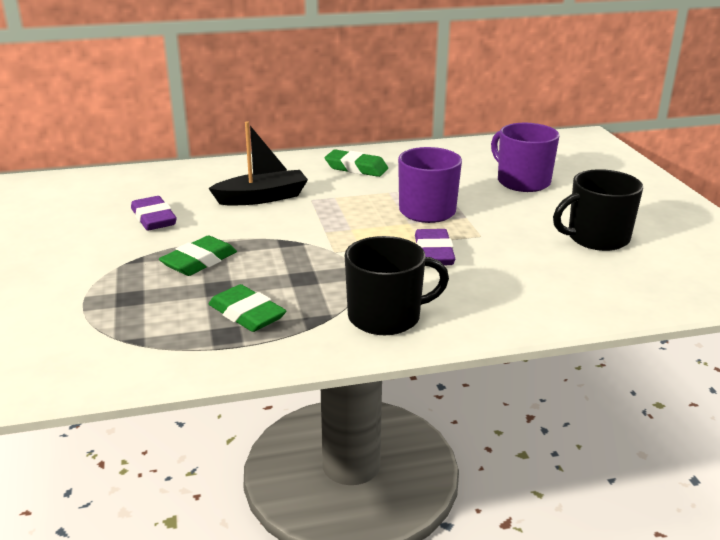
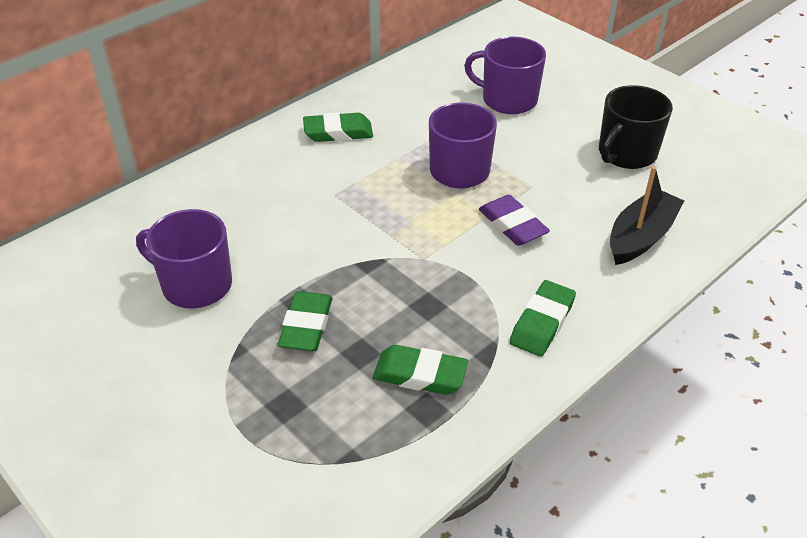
camera: 30 degrees left, 15 degrees up
purple eraser [131,196,177,231] -> purple mug [136,209,232,308]
black boat [208,121,308,205] -> black boat moved to [610,166,684,265]
black mug [345,236,449,335] -> green eraser [510,280,576,357]

